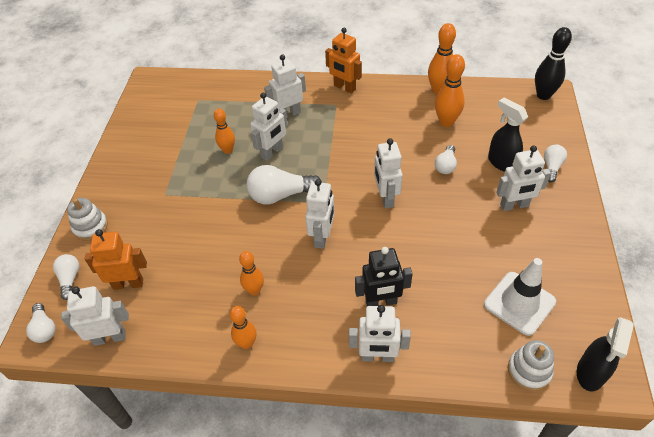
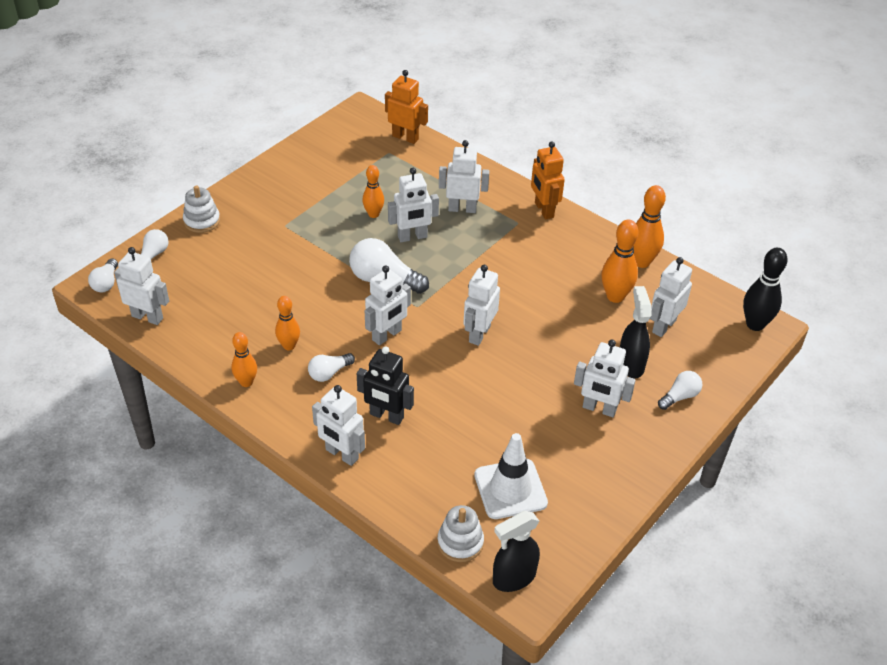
camera: 30 degrees right, 5 degrees down
orange robot [85,229,147,290] -> orange robot moved to [385,70,428,144]
white light bulb [435,145,457,174] -> white light bulb moved to [308,353,355,382]
none -> white robot [650,257,692,337]

